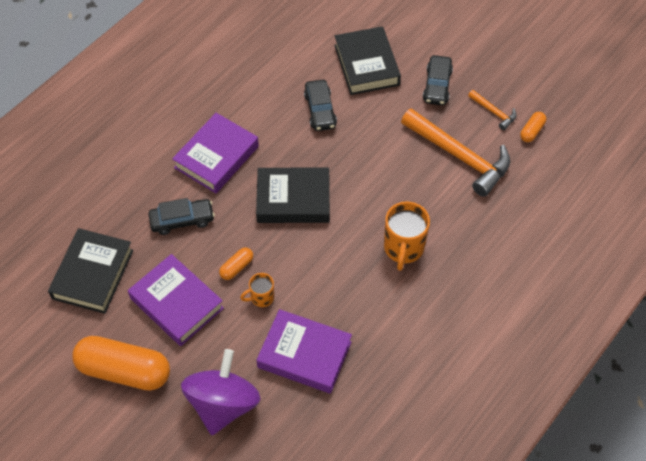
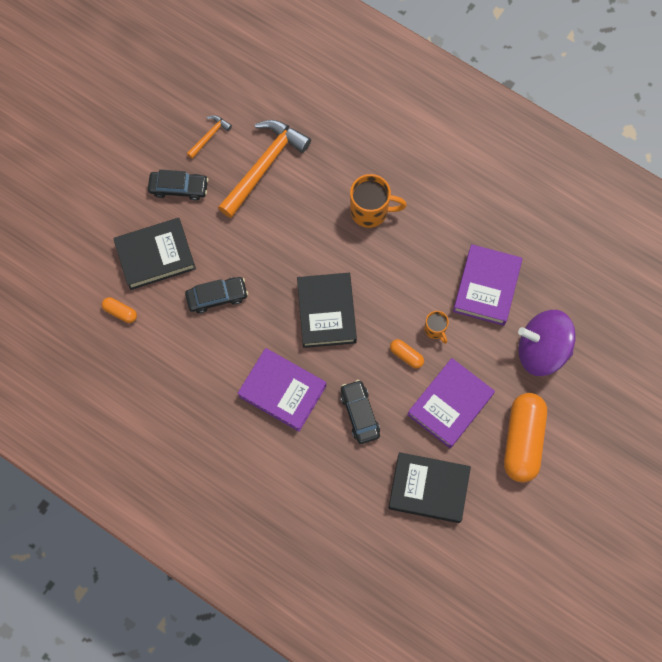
camera: 95 degrees left, 15 degrees up
orange capsule [520,112,546,142] -> orange capsule moved to [102,297,137,323]

